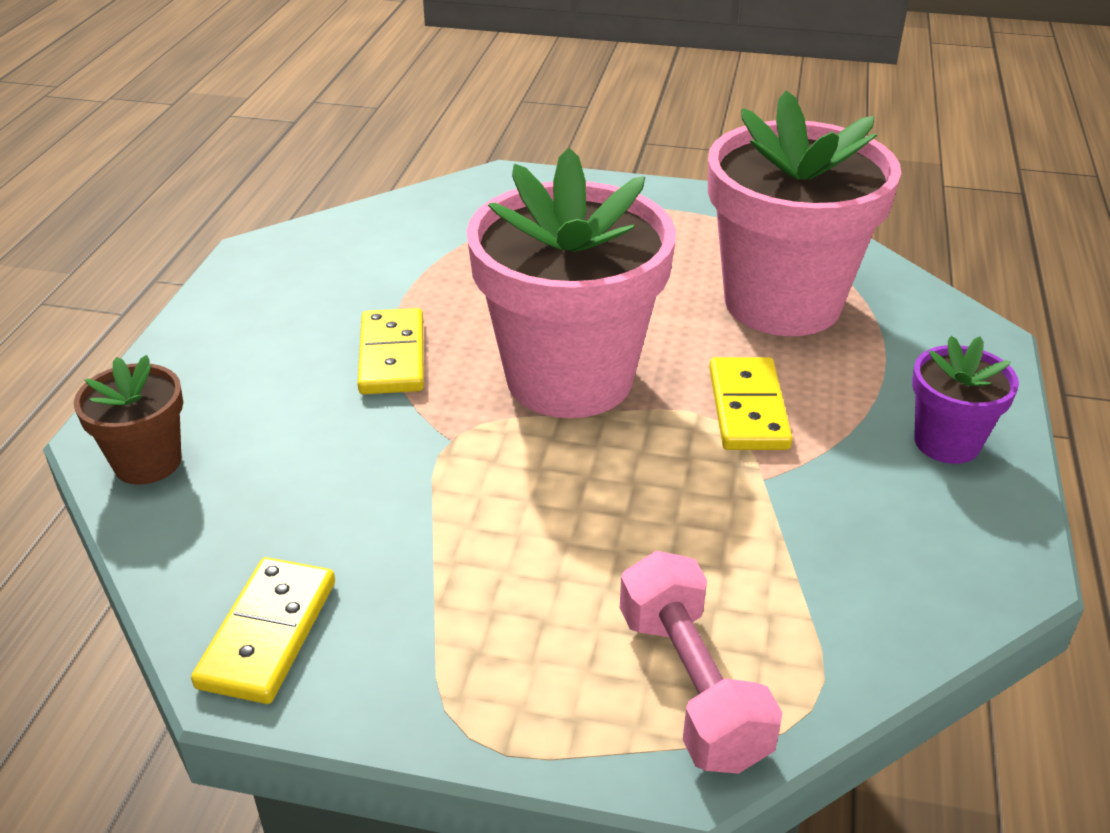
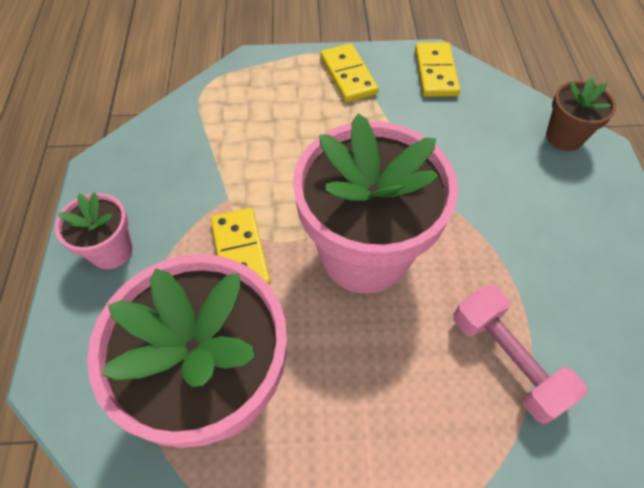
camera: 165 degrees right, 20 degrees up
yellow domino [357,308,424,394] -> yellow domino moved to [320,43,379,102]
pink dumbbell [620,551,783,774] -> pink dumbbell moved to [454,285,587,424]
purple flower pot [912,336,1019,464] -> pink flower pot [55,192,133,269]

